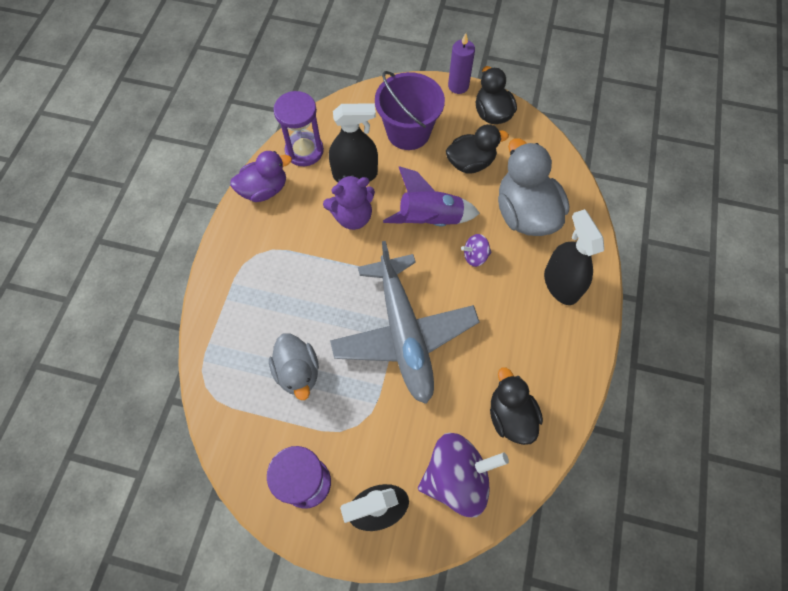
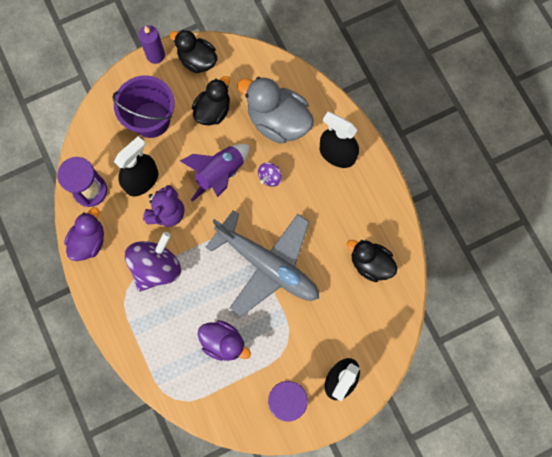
camera: 40 degrees left, 10 degrees up
grey duck [269,334,319,400] -> purple duck [198,320,251,361]
purple spinning top [418,433,509,517] -> purple spinning top moved to [125,232,181,292]

